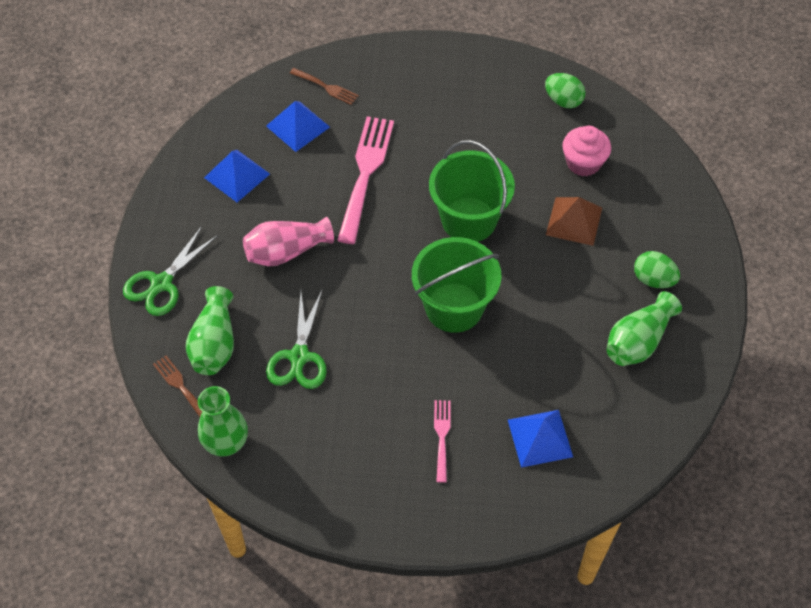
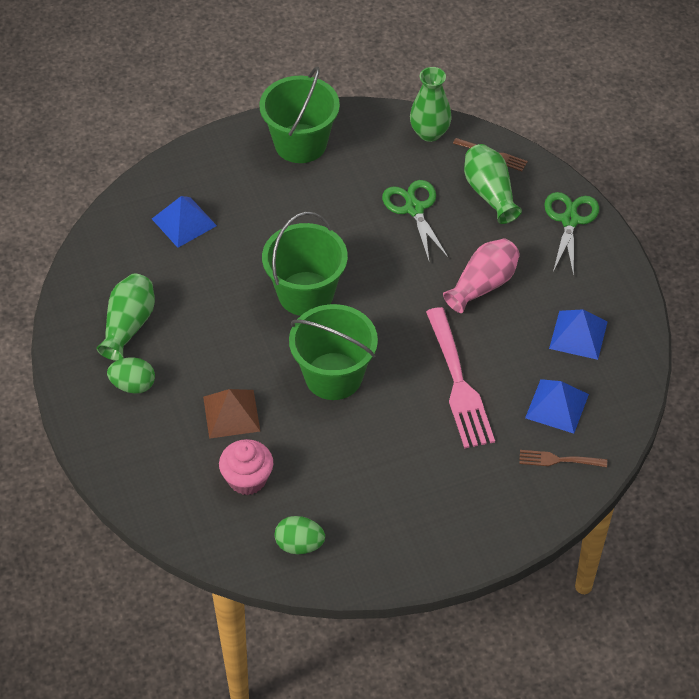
camera: 155 degrees right, 5 degrees down
pink fork [434,400,451,483] -> none
none -> green bucket [259,66,340,163]

